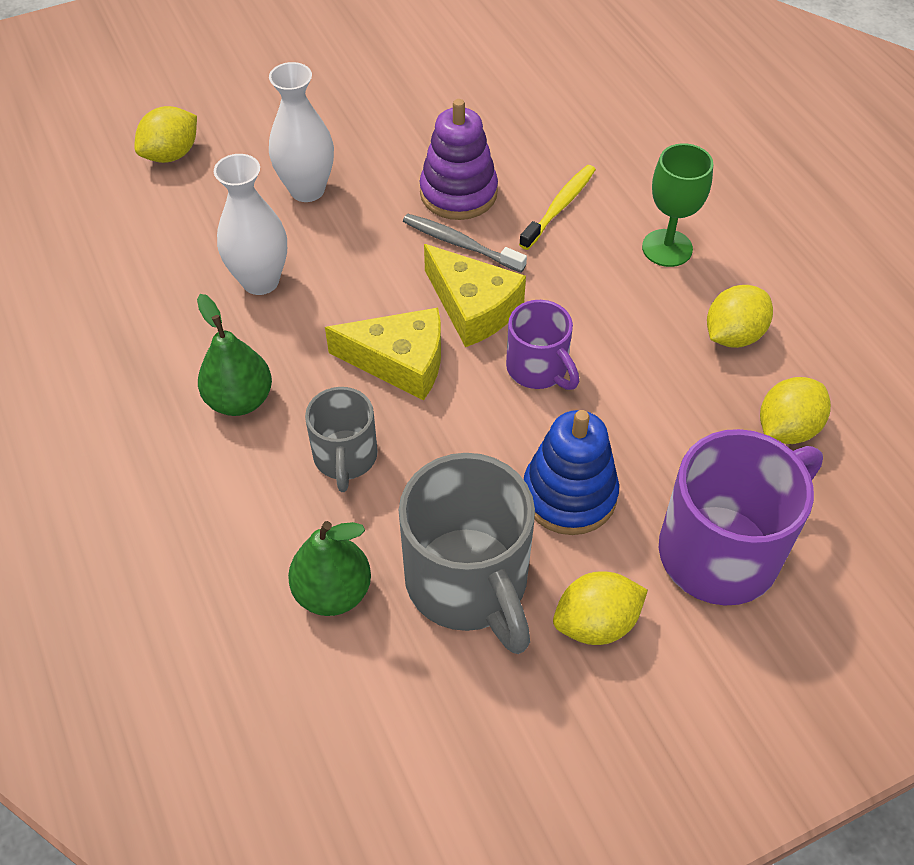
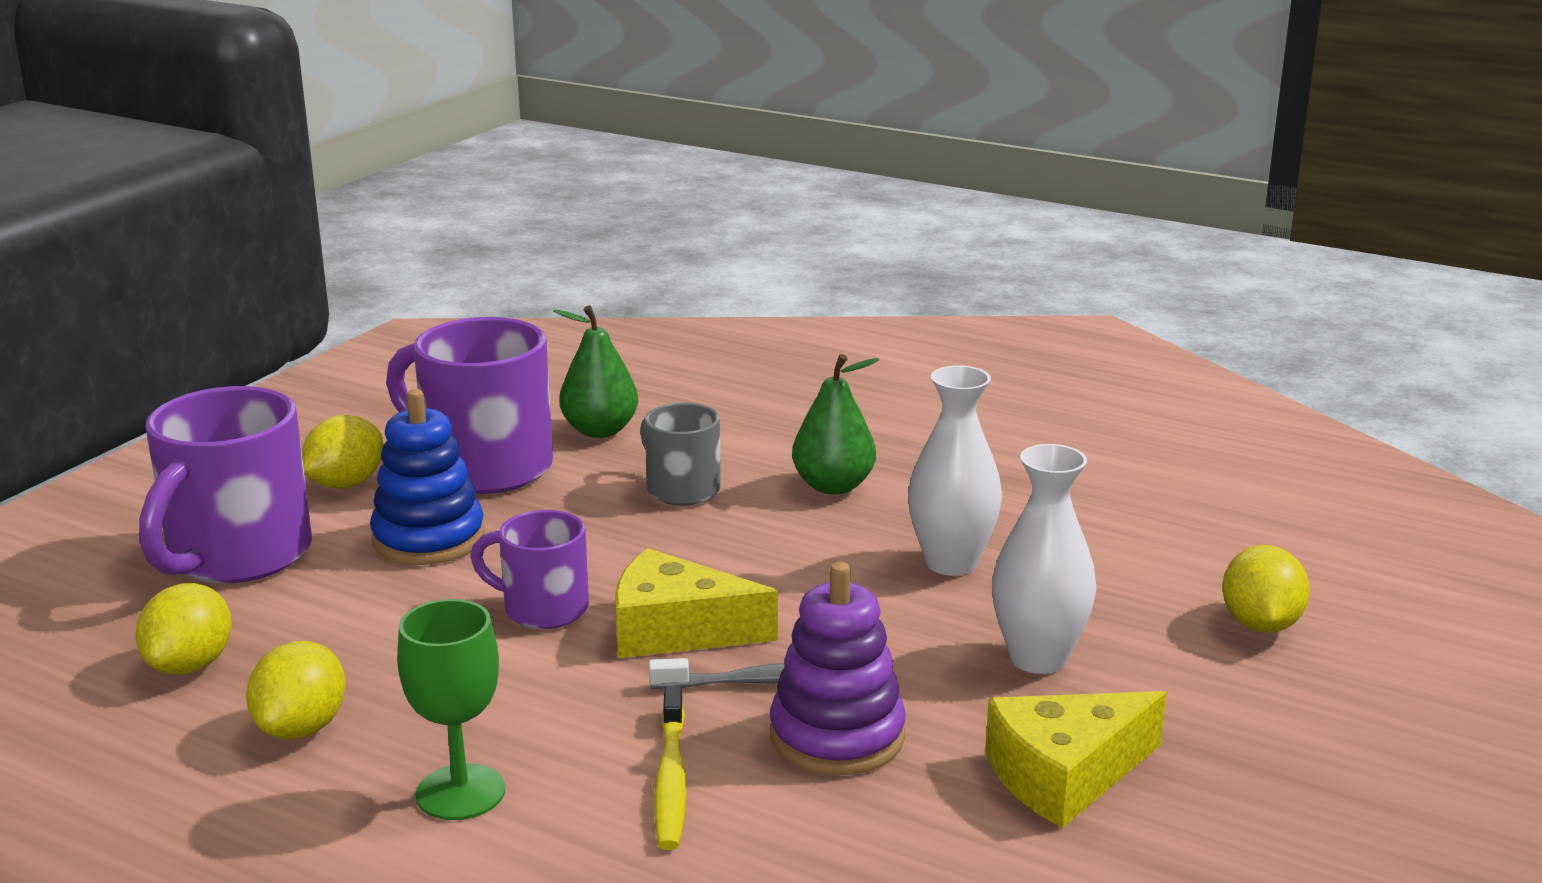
camera: 145 degrees right, 30 degrees down
yellow cheese [325,308,441,401] -> yellow cheese moved to [985,691,1167,828]
grey mug [399,453,535,654] -> purple mug [386,317,553,494]

